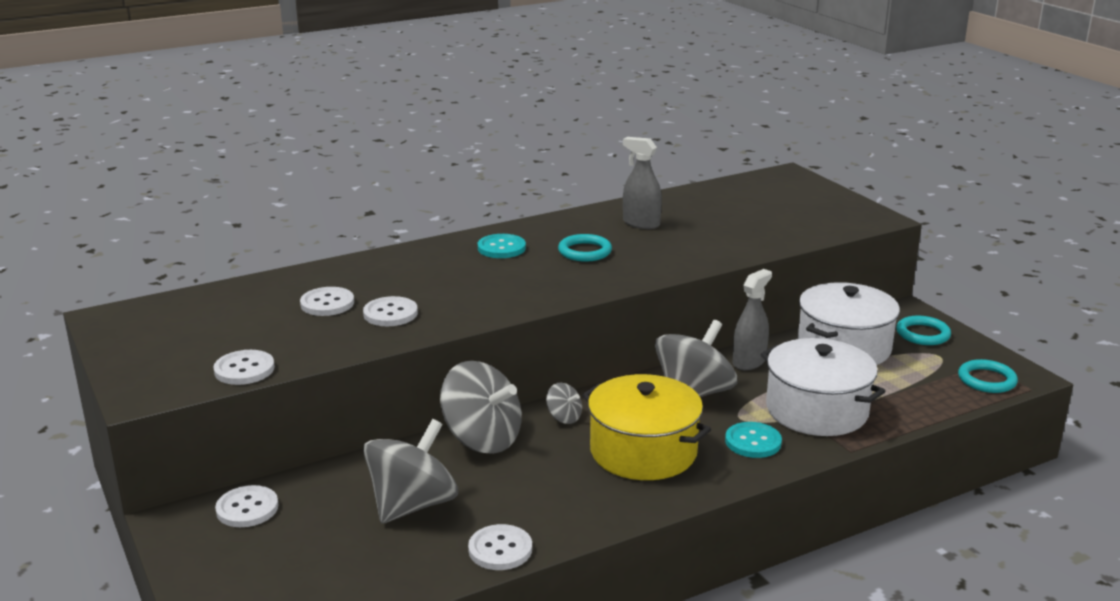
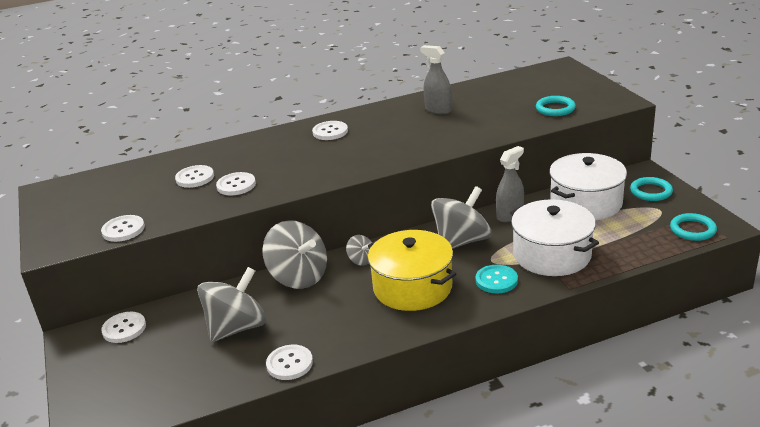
camera: 10 degrees right, 5 degrees up
turquoise button [478,234,526,258] -> white button [312,121,348,140]
turquoise ring [558,234,612,262] -> turquoise ring moved to [536,96,576,116]

